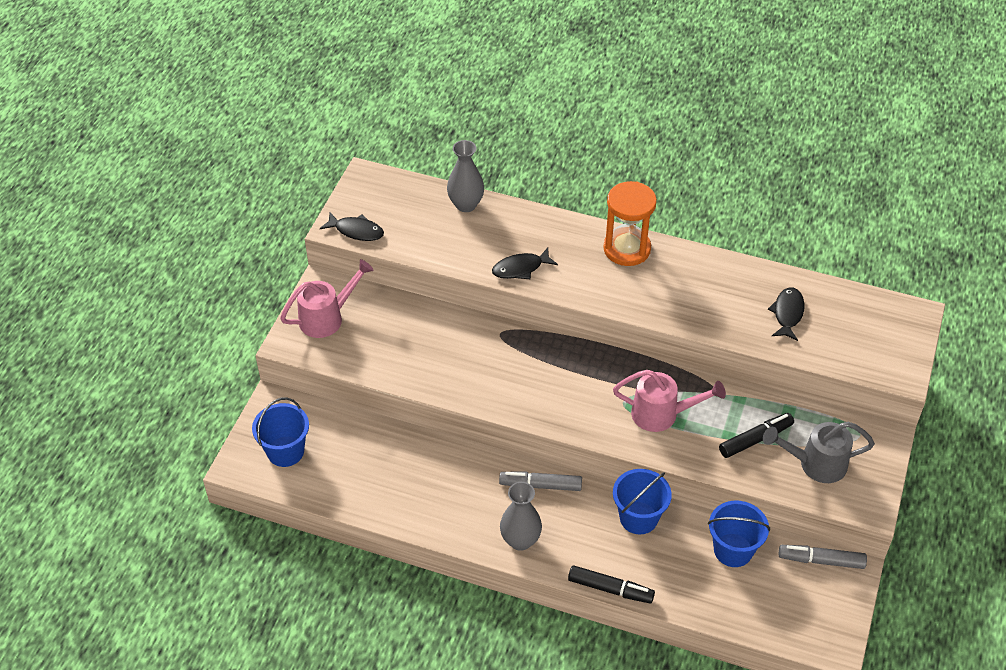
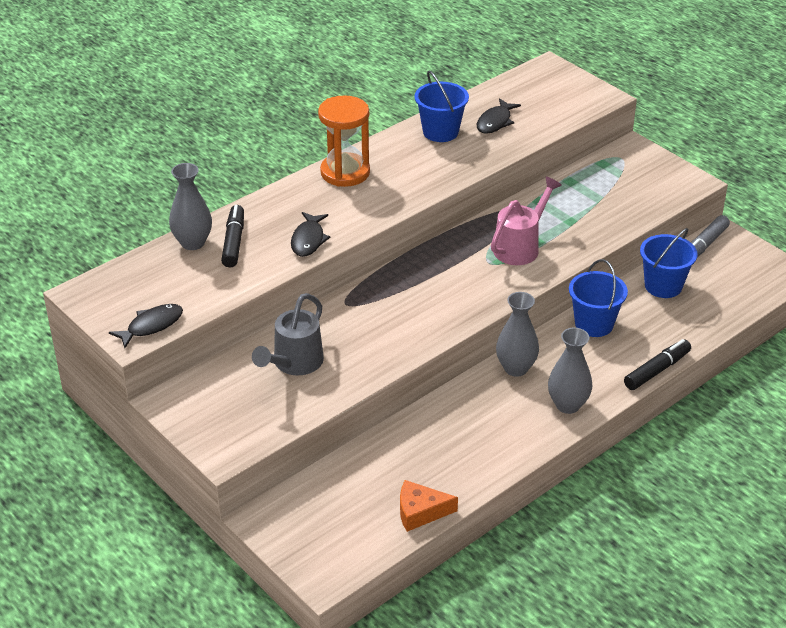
camera: 60 degrees left, 10 degrees down
blue bucket [252,397,309,467] -> blue bucket moved to [414,71,469,142]
pink watering can [280,259,374,338] -> none
grey marker [499,471,582,491] -> grey vase [496,292,539,377]
black marker [719,413,794,458] -> black marker moved to [221,205,244,267]
grey watering can [763,422,875,483] -> grey watering can moved to [252,293,324,375]
black fish [768,287,804,341] -> black fish turned 105 degrees counterclockwise [477,98,521,134]
none -> orange cheese [400,480,458,532]

